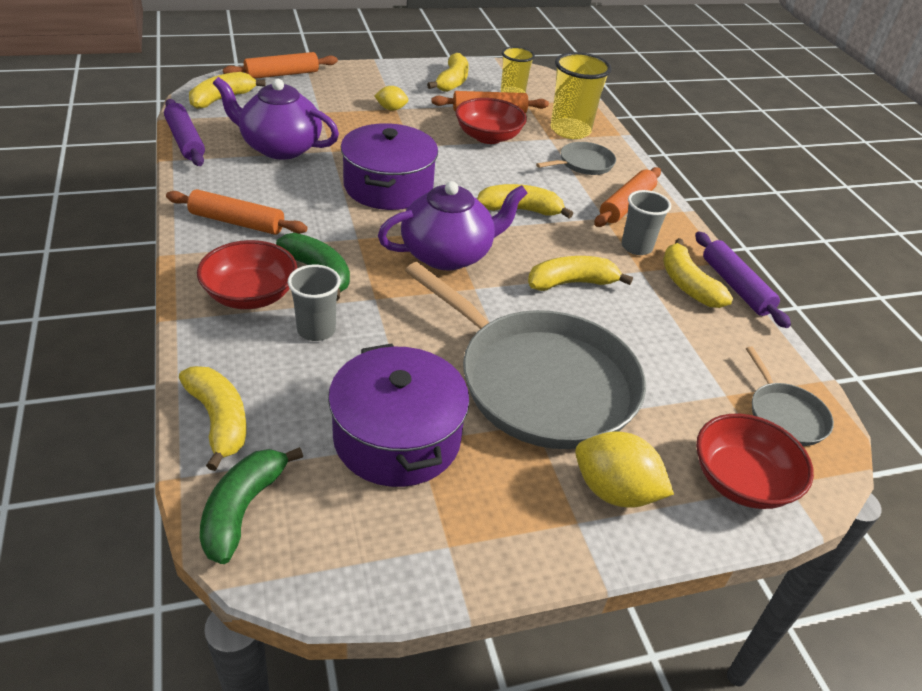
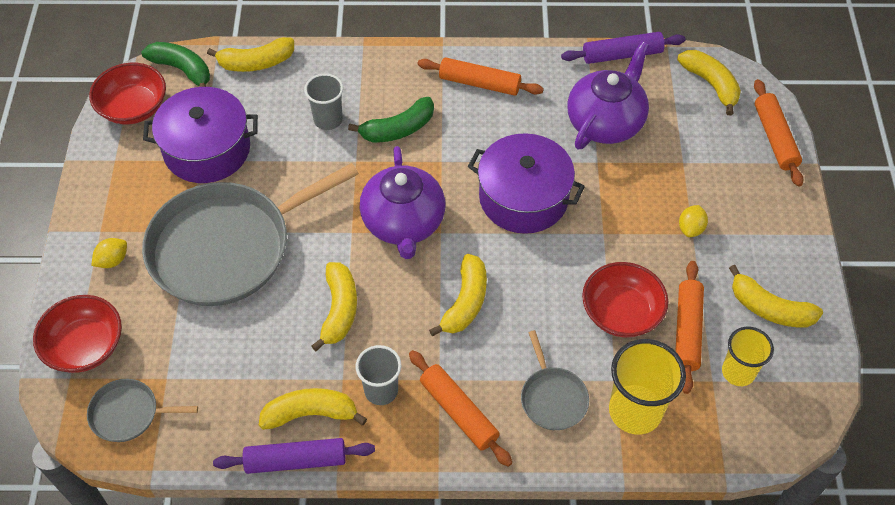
camera: 110 degrees right, 15 degrees up
orange rolling pin [166,189,308,235] -> orange rolling pin turned 75 degrees clockwise [418,57,544,96]
red bowl [197,240,297,309] -> red bowl moved to [89,63,166,124]
yellow lemon [575,432,674,508] -> yellow lemon [92,238,127,268], size x0.57

